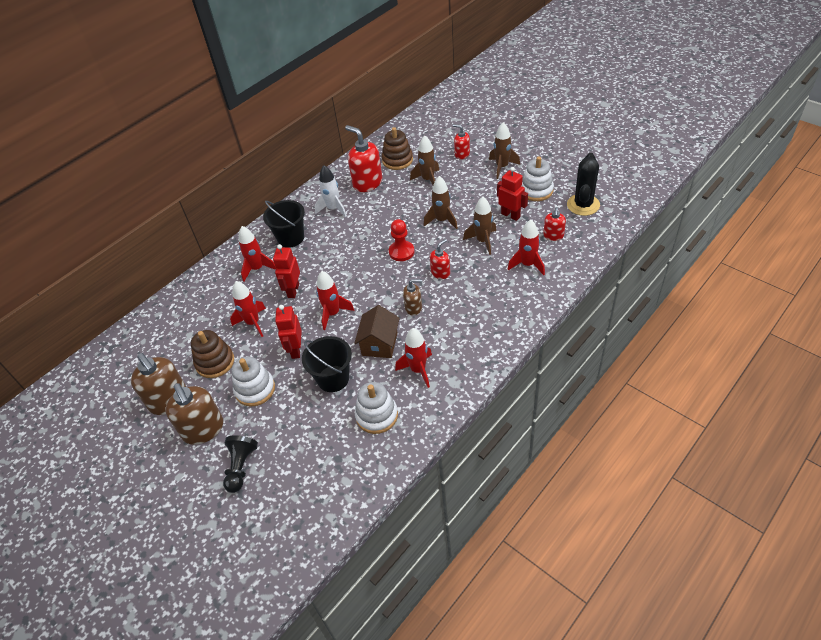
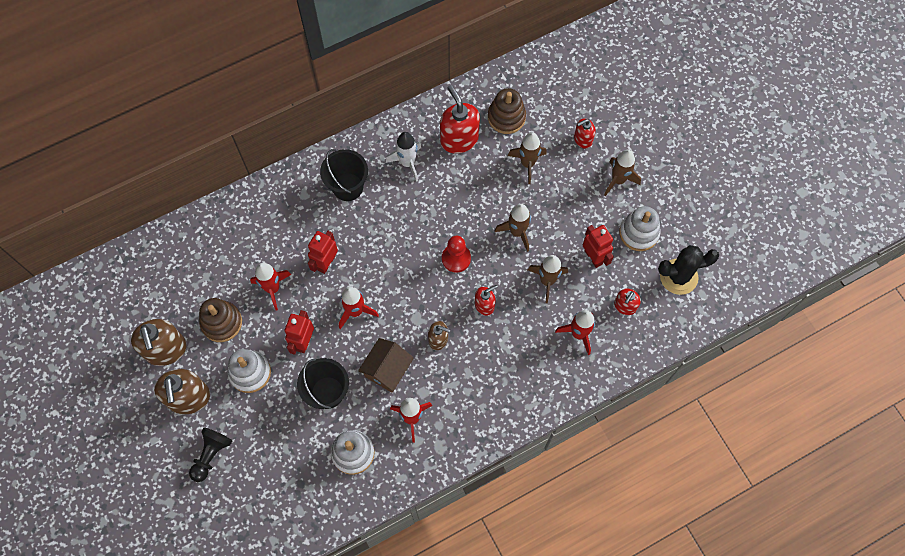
camera: 15 degrees right, 20 degrees up
red rocket [239,226,276,282] -> none
red soap dispenser [452,124,470,159] -> red soap dispenser turned 75 degrees counterclockwise [574,119,596,149]
black cactus [567,153,600,216] -> black cactus turned 45 degrees clockwise [658,245,719,295]

